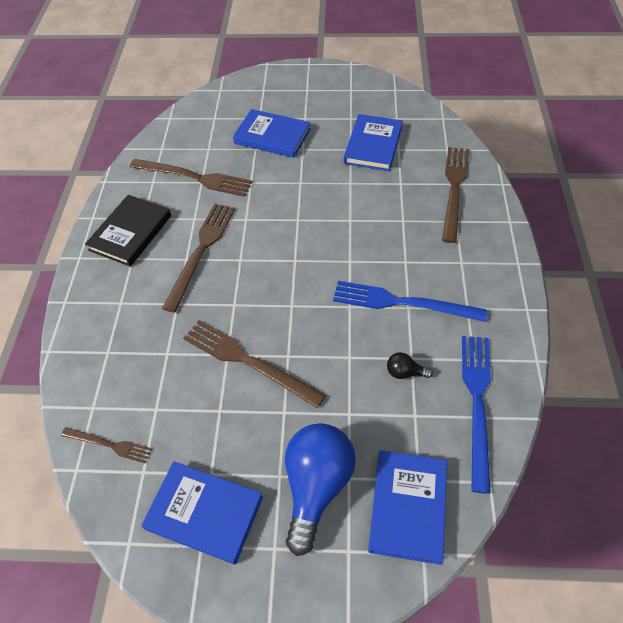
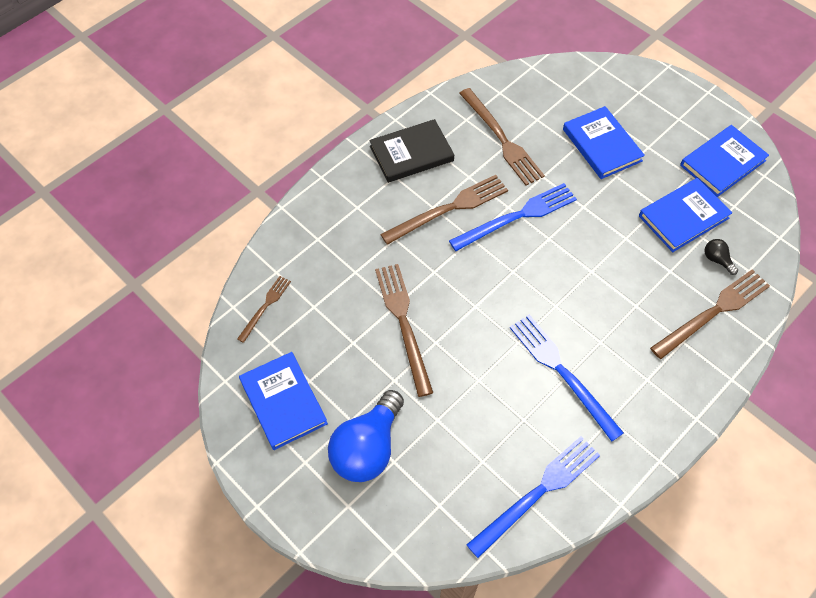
camera: 40 degrees right, 5 degrees up
brown fork [61,427,152,463] -> brown fork turned 120 degrees counterclockwise [237,276,291,343]
blue light bulb [285,423,356,556] -> blue light bulb turned 150 degrees clockwise [328,390,404,482]
blue book [368,450,447,565] -> blue book moved to [680,125,769,197]
black light bulb [387,352,433,379] -> black light bulb moved to [705,239,738,275]
none -> blue fork [449,183,577,251]

